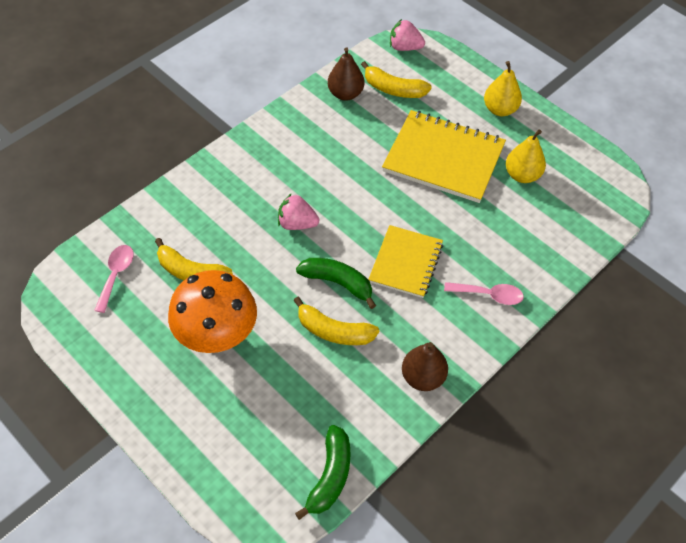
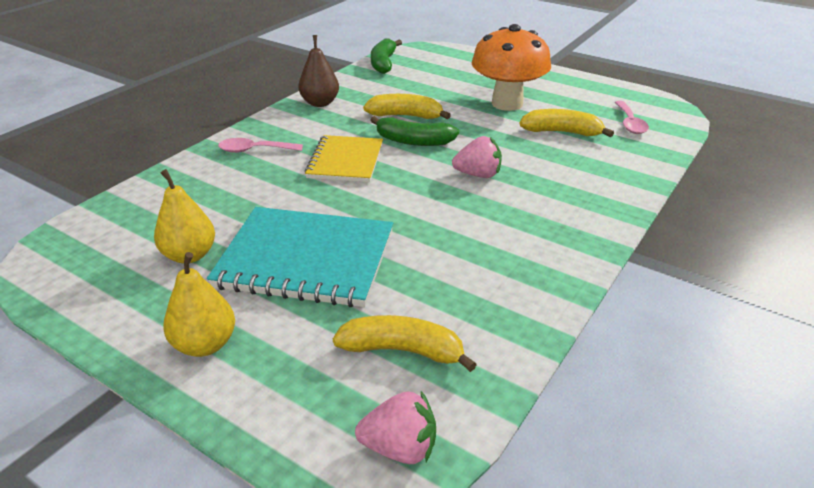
camera: 170 degrees right, 20 degrees down
brown pear [328,47,364,101] -> none
yellow notebook [382,110,506,203] -> turquoise notebook [207,207,393,307]

